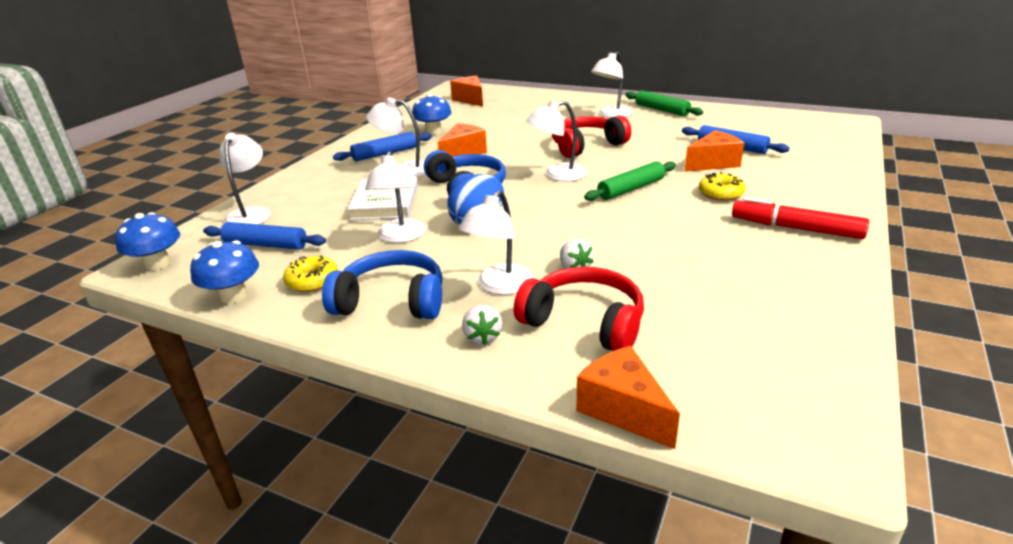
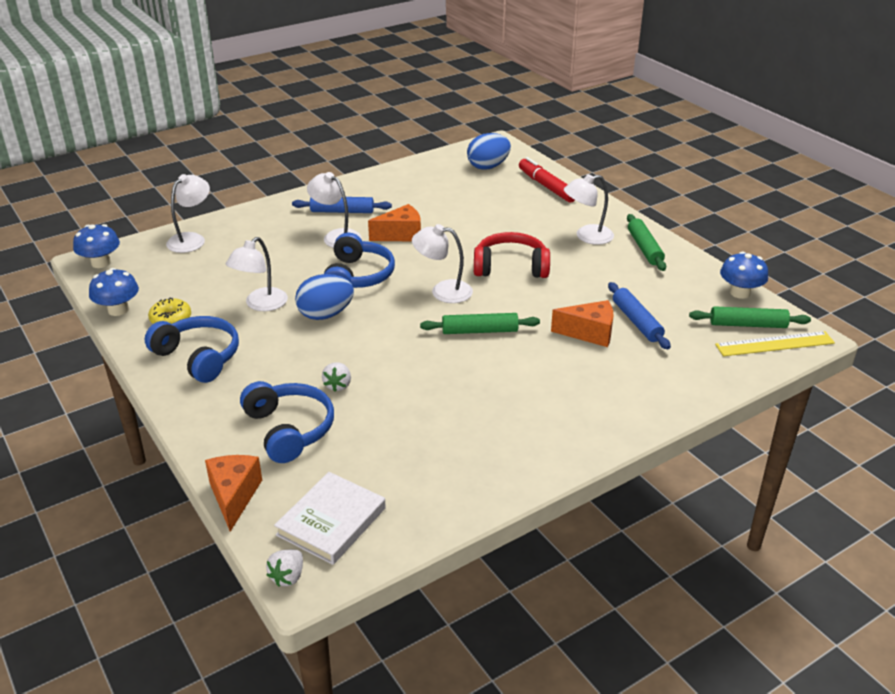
camera: 30 degrees right, 5 degrees up
blue rolling pin [203,222,326,250] -> none
white book [347,177,418,220] -> white book moved to [274,472,386,565]
blue mushroom [412,93,452,135] -> blue mushroom moved to [720,252,768,299]
orange cheese [450,76,483,107] -> blue egg [467,133,511,170]
white lamp [458,190,534,295] -> none
white strawberry [462,305,503,345] -> white strawberry moved to [266,549,303,587]
red headphones [514,267,644,351] -> blue headphones [240,381,334,463]
yellow donut [699,172,745,201] -> none
red marker [732,197,869,239] -> red marker moved to [519,157,575,203]
none -> green rolling pin [689,306,811,328]
none -> yellow ruler [715,331,835,356]

